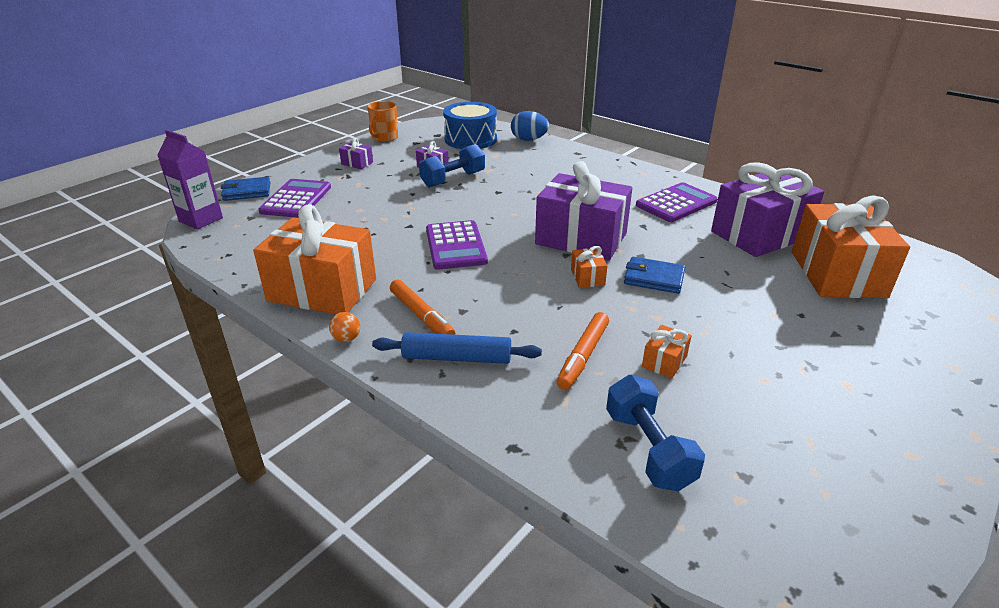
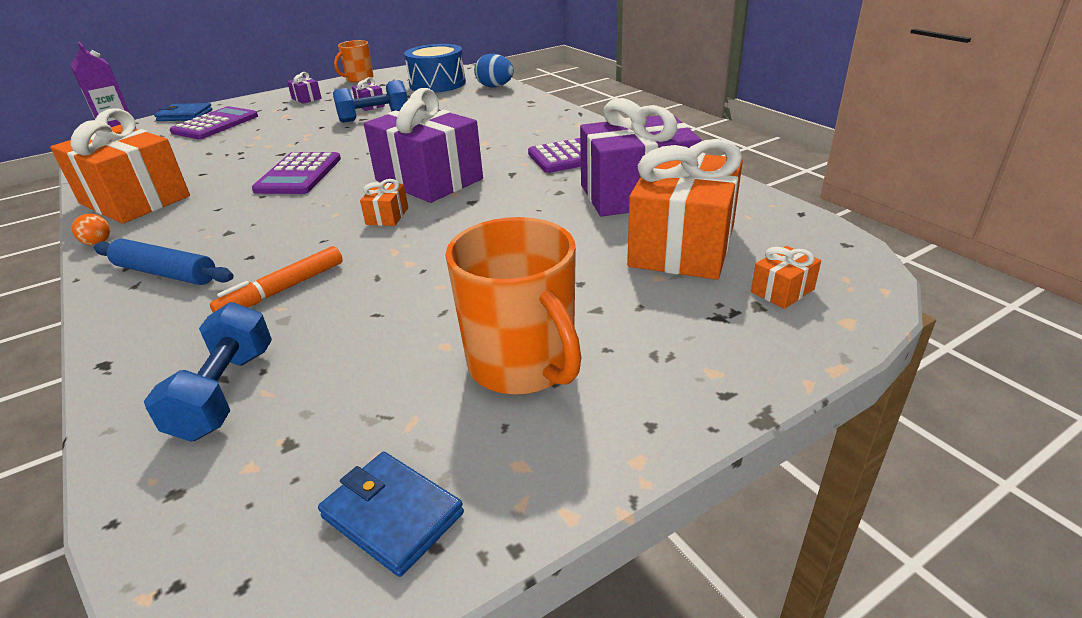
camera: 20 degrees right, 0 degrees up
orange marker [390,280,455,335] -> none
blue wallet [624,257,686,294] -> blue wallet moved to [318,452,464,577]
orange gift [642,325,692,379] -> orange gift moved to [751,246,821,309]
none -> orange mug [445,217,581,395]

